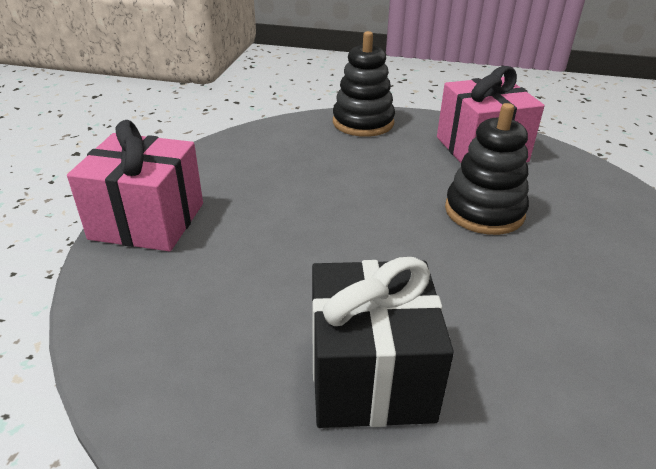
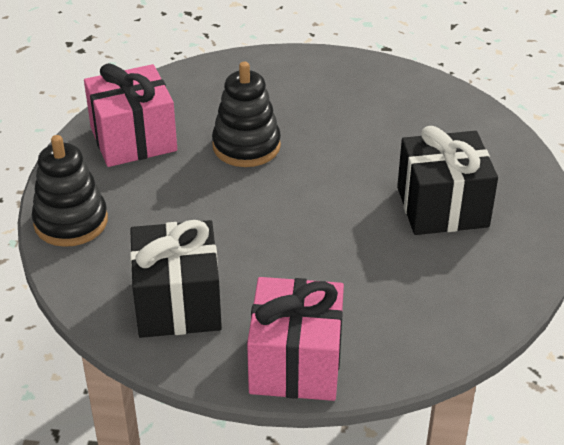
camera: 95 degrees left, 5 degrees up
none -> black gift [130,220,222,338]

